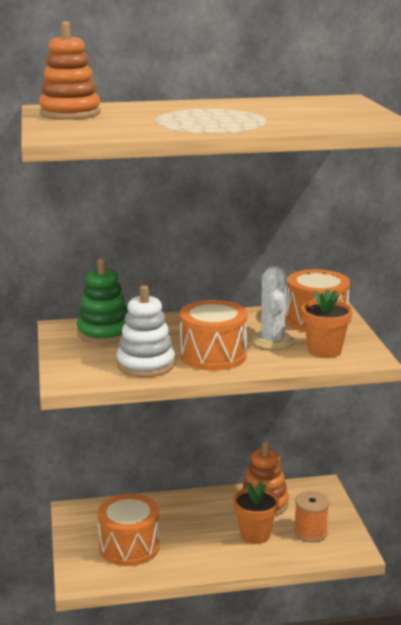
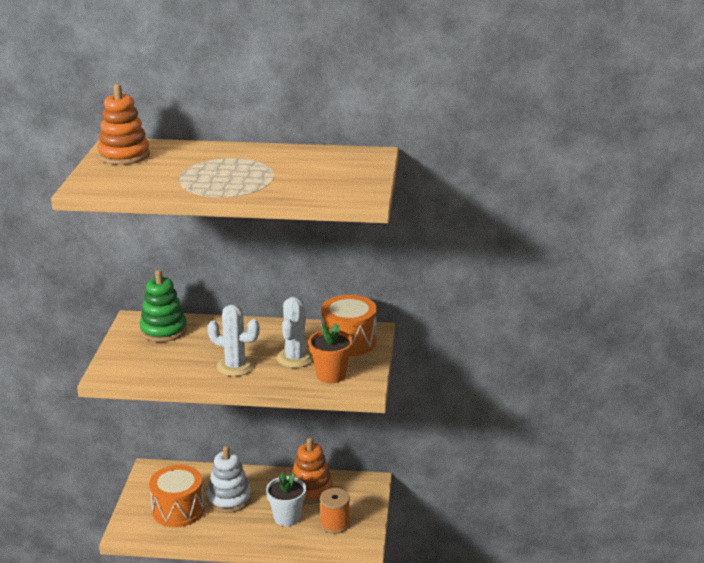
camera: 15 degrees right, 5 degrees up
white stacking toy [117,285,175,377] -> white stacking toy moved to [207,446,251,513]
orange drum [180,300,247,371] -> white cactus [207,304,259,376]
orange flower pot [234,481,279,544] -> white flower pot [266,472,306,526]

